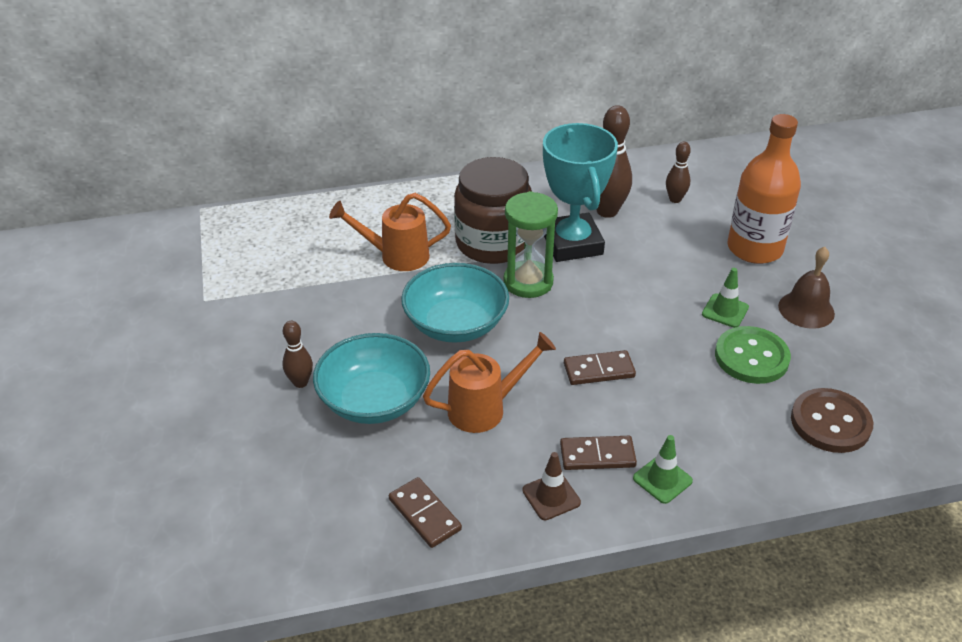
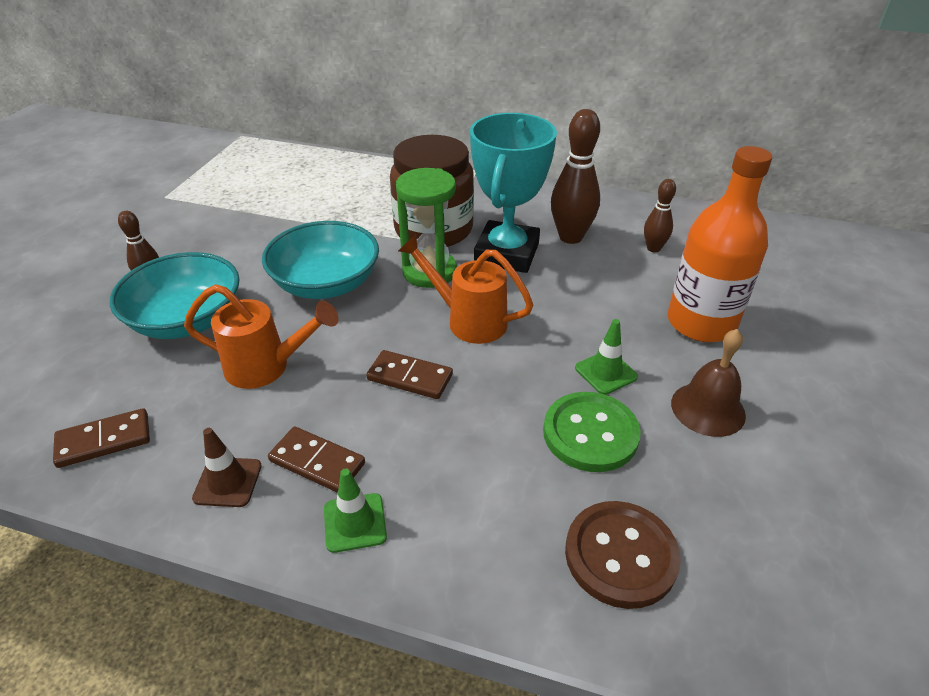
camera: 30 degrees right, 0 degrees up
orange watering can [329,193,451,271] -> orange watering can moved to [398,234,533,344]
brown domino [389,477,462,548] -> brown domino turned 75 degrees clockwise [53,408,150,468]

